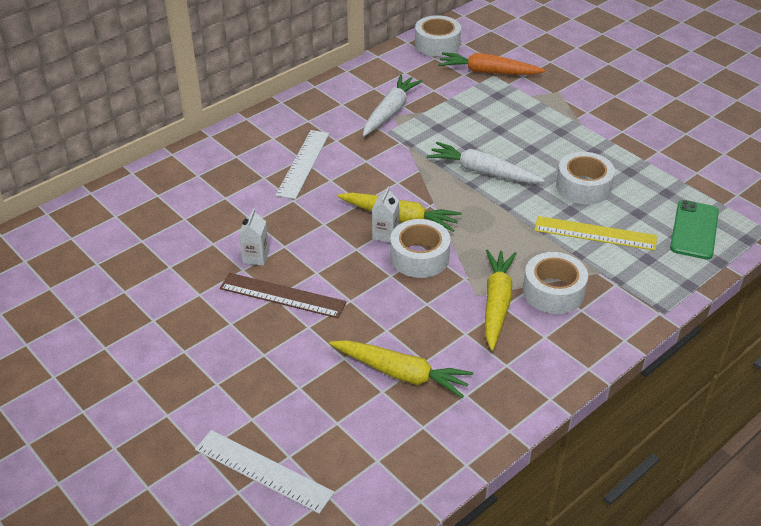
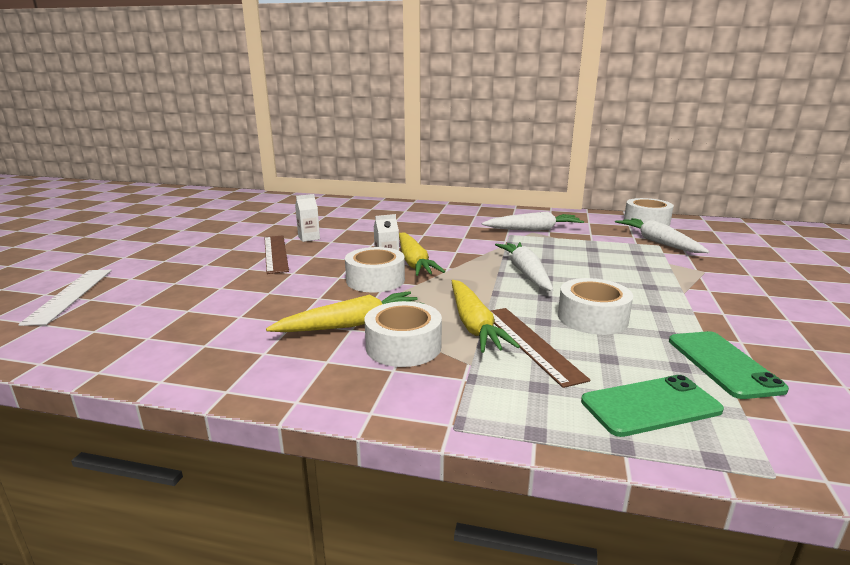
camera: 55 degrees right, 20 degrees down
white ruler [276,130,329,199] -> none
yellow carrot [329,340,473,398] -> yellow carrot moved to [452,280,520,353]
orange carrot [438,52,546,75] -> white carrot [615,218,710,253]
yellow ruler [535,216,657,251] -> brown ruler [491,308,590,388]
none -> green phone [669,331,789,399]

